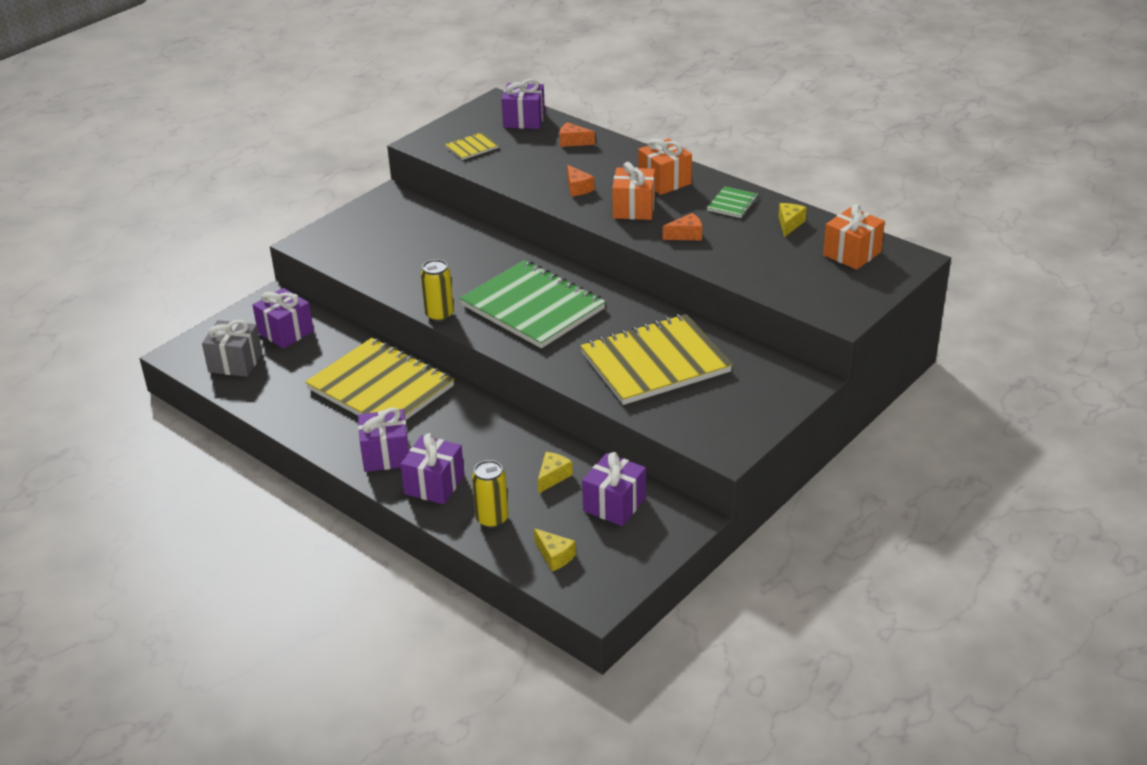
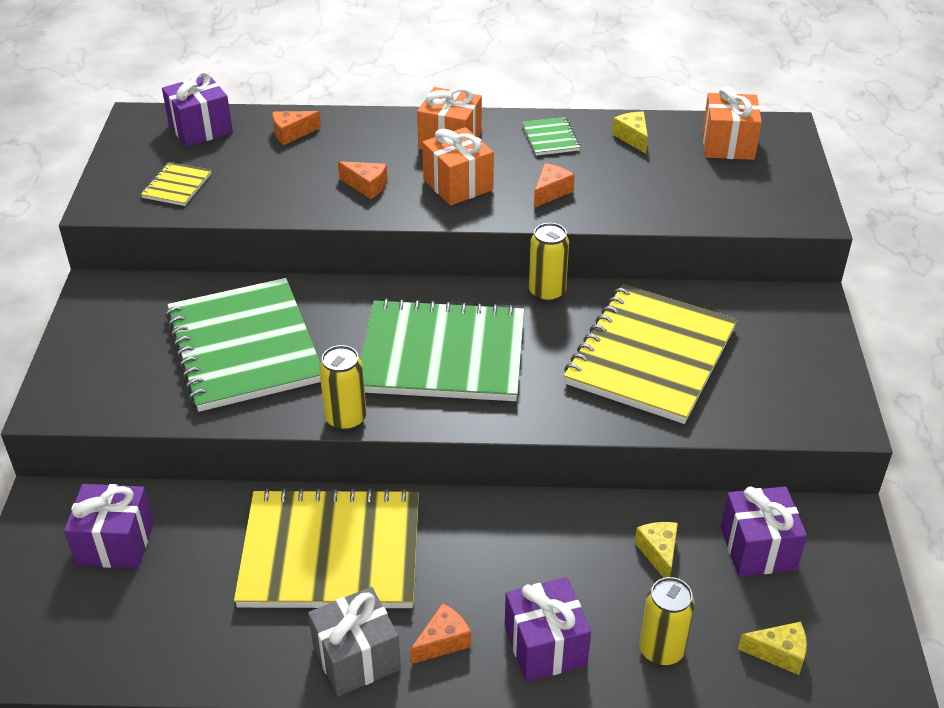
camera: 40 degrees left, 5 degrees up
grey gift [202,320,262,377] -> grey gift moved to [308,587,401,696]
purple gift [358,408,409,472] -> orange cheese [410,603,471,664]
none -> green notebook [166,278,321,412]
none -> yellow can [529,223,569,302]

